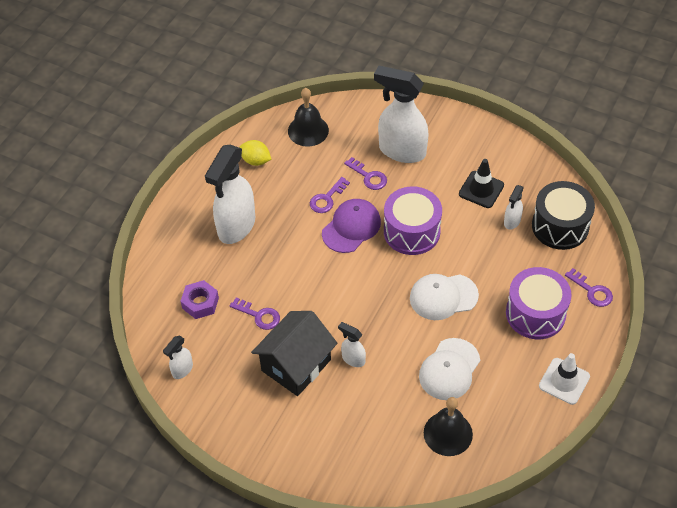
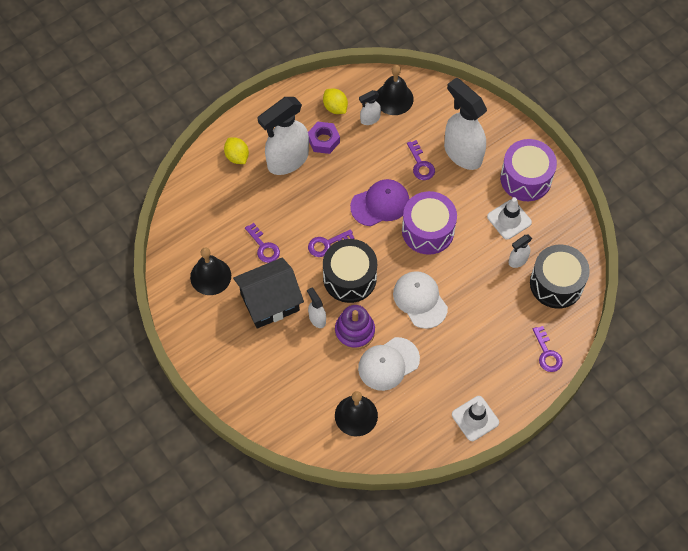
camera: 25 degrees right, 10 degrees up
white spray bottle [163,335,193,379] -> white spray bottle moved to [359,90,381,125]
purple nut [181,280,219,319] -> purple nut moved to [308,122,340,154]
purple key [310,177,350,213] -> purple key moved to [308,229,355,257]
white cap [410,274,479,320] -> white cap turned 45 degrees clockwise [393,271,448,329]
black traffic cone [459,159,504,208] -> white traffic cone [487,197,532,240]
purple drum [506,267,572,339] -> purple drum moved to [500,139,557,201]
none -> black bell [190,248,231,295]
none -> yellow lemon [224,137,249,164]
none -> black drum [323,239,377,303]
none -> purple stacking toy [335,305,375,350]

